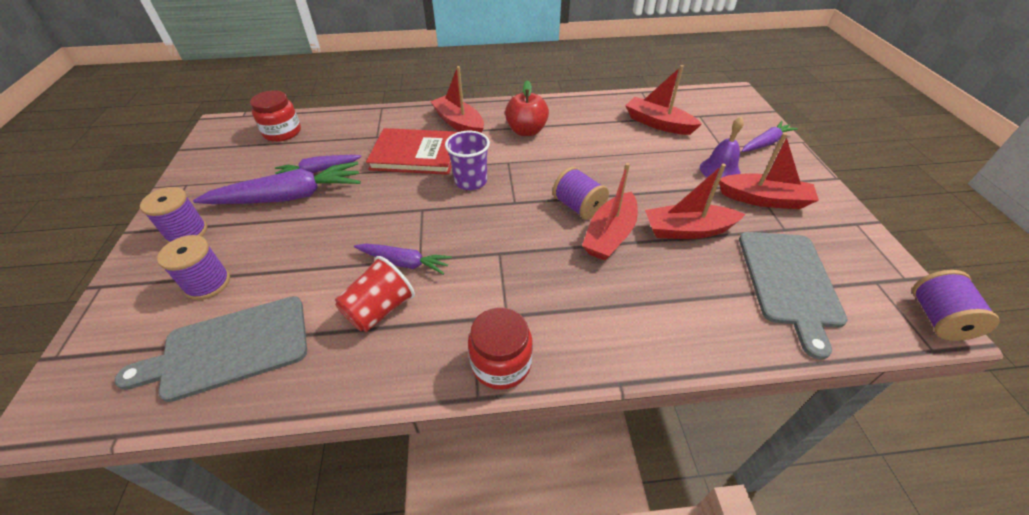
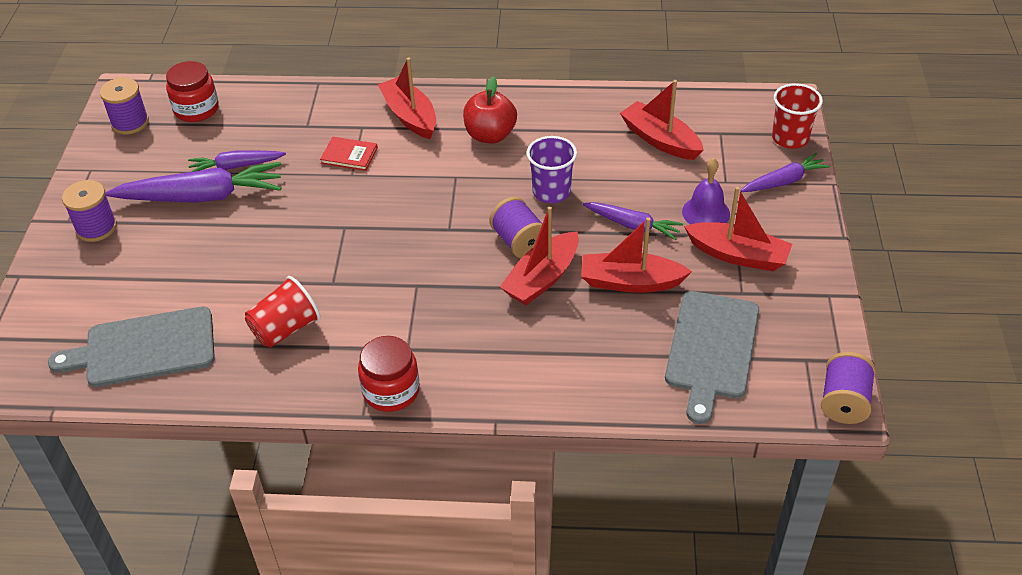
camera: 10 degrees right, 0 degrees up
purple spool [157,235,230,300] -> purple spool moved to [100,78,149,134]
purple carrot [354,243,452,275] -> purple carrot moved to [583,202,683,240]
red book [366,128,457,175] -> red book [320,137,378,171], size x0.50
purple cup [445,131,490,190] -> purple cup moved to [527,136,577,203]
none -> red cup [772,83,823,149]

